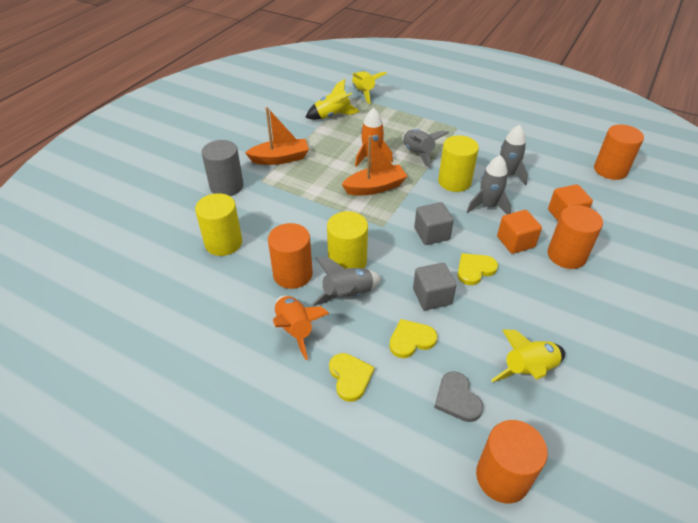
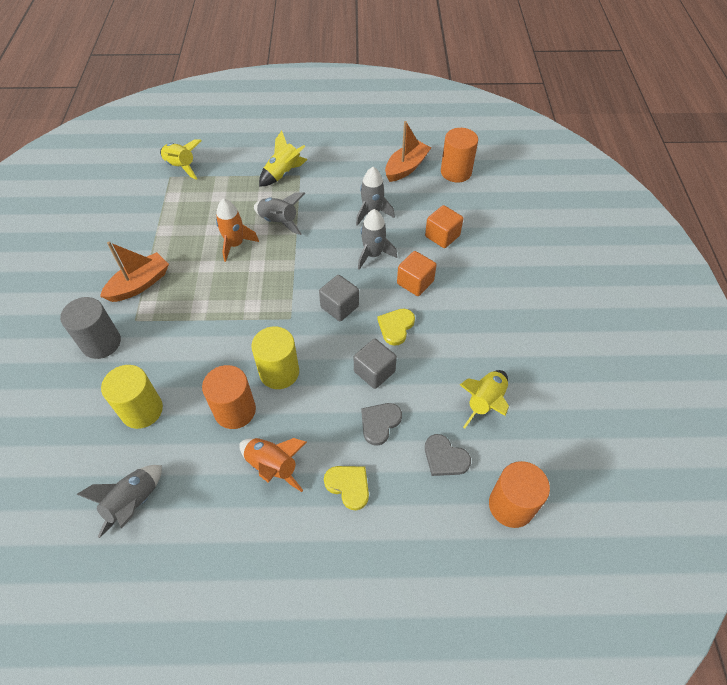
camera: 30 degrees left, 10 degrees up
yellow rocket [305,79,360,120] -> yellow rocket moved to [259,131,308,186]
grey rocket [312,257,381,306] -> grey rocket moved to [76,465,162,538]
orange boat [341,135,408,195] -> orange boat moved to [385,121,432,182]
yellow heart [389,319,437,358] -> grey heart [361,403,402,446]
yellow cylinder [438,135,479,192] -> none
orange cylinder [548,205,603,269] -> none

